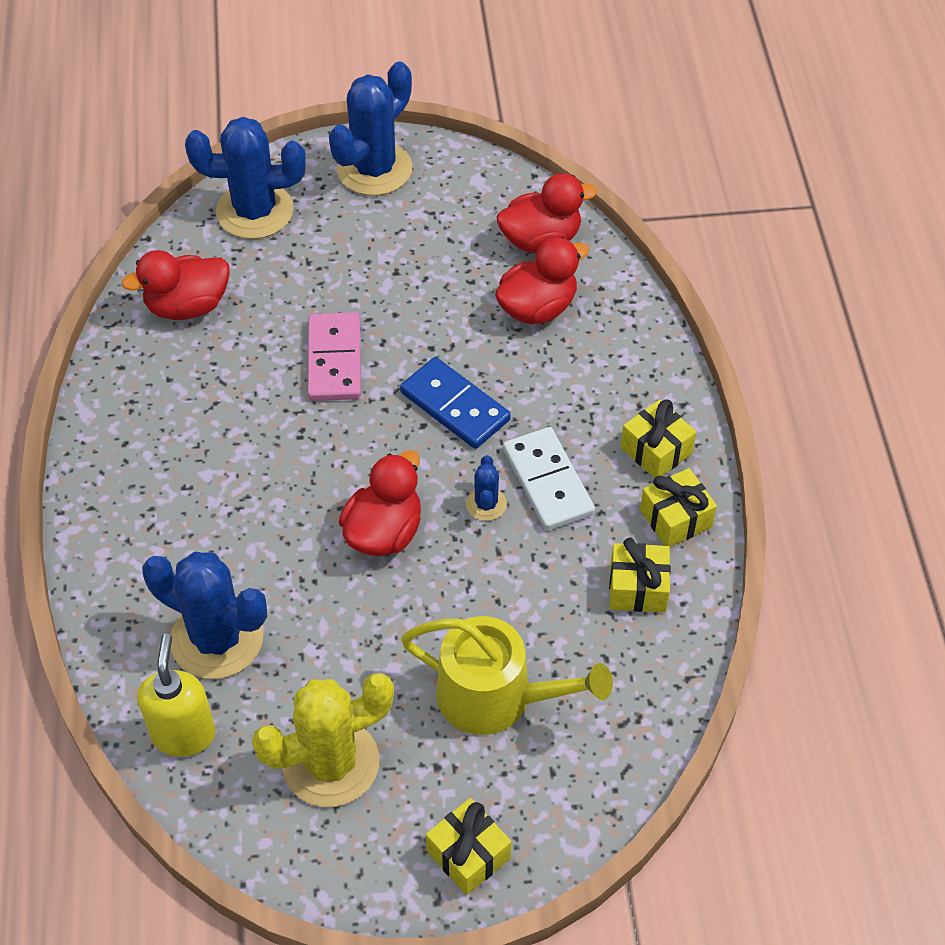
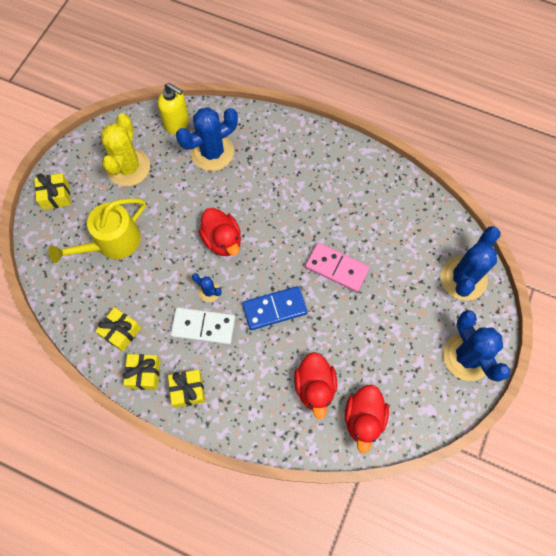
camera: 120 degrees right, 15 degrees up
red duck [122,250,230,320] -> none

